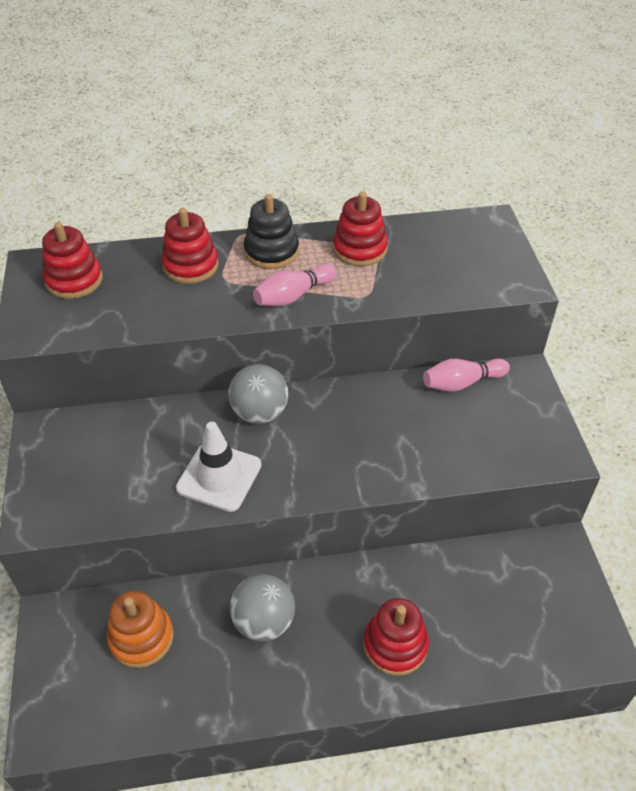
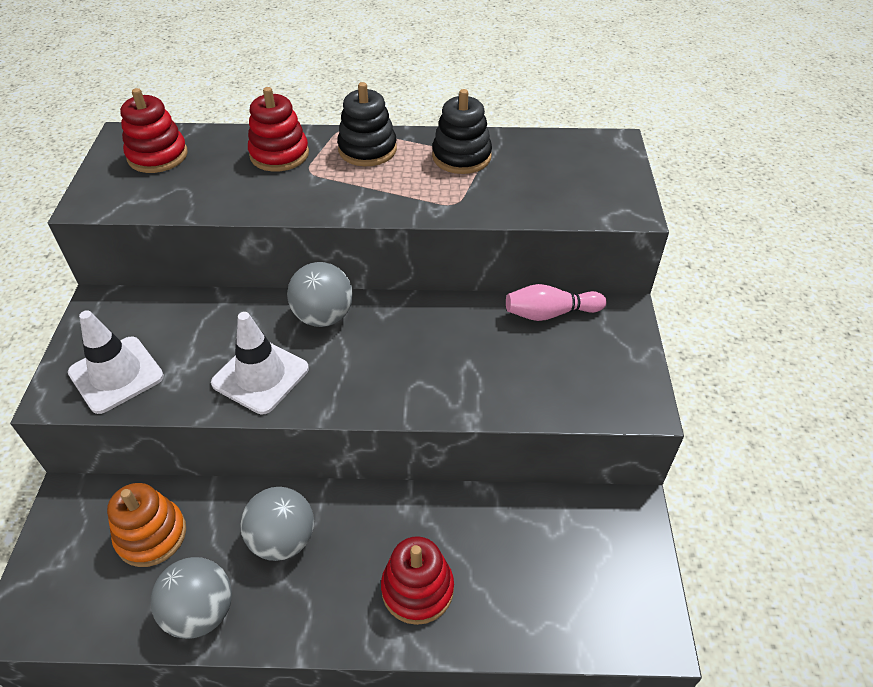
camera: 10 degrees right, 0 degrees up
pink bowling pin [253,264,337,306] -> none
red stacking toy [333,191,388,266] -> black stacking toy [432,89,492,174]
none -> white traffic cone [68,310,164,414]
none -> grey ball [151,557,232,639]

